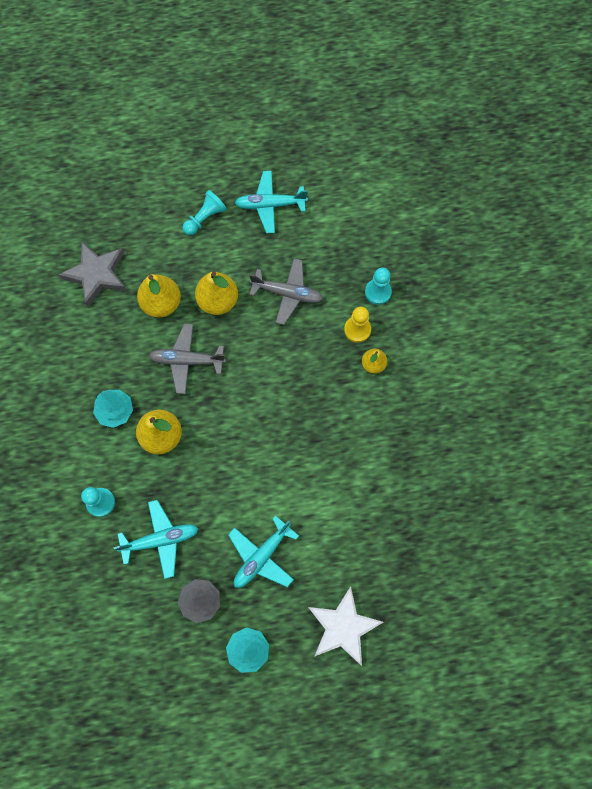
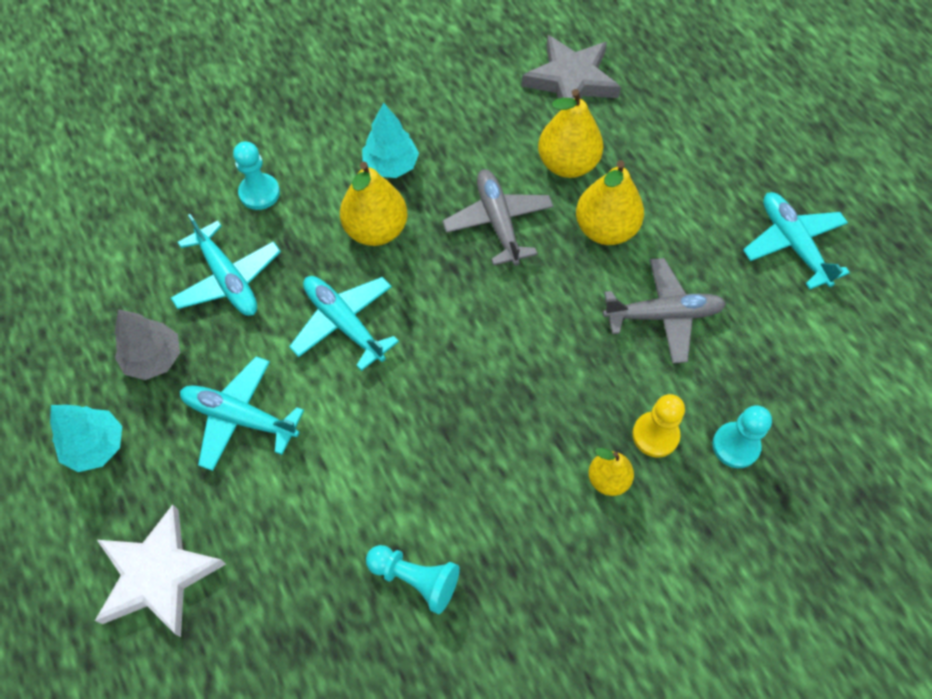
camera: 70 degrees right, 10 degrees down
turquoise pawn [182,190,227,235] -> turquoise pawn moved to [366,545,460,614]
grey plane [249,258,323,325] -> grey plane turned 90 degrees counterclockwise [603,258,726,364]
none -> turquoise plane [289,276,399,371]

